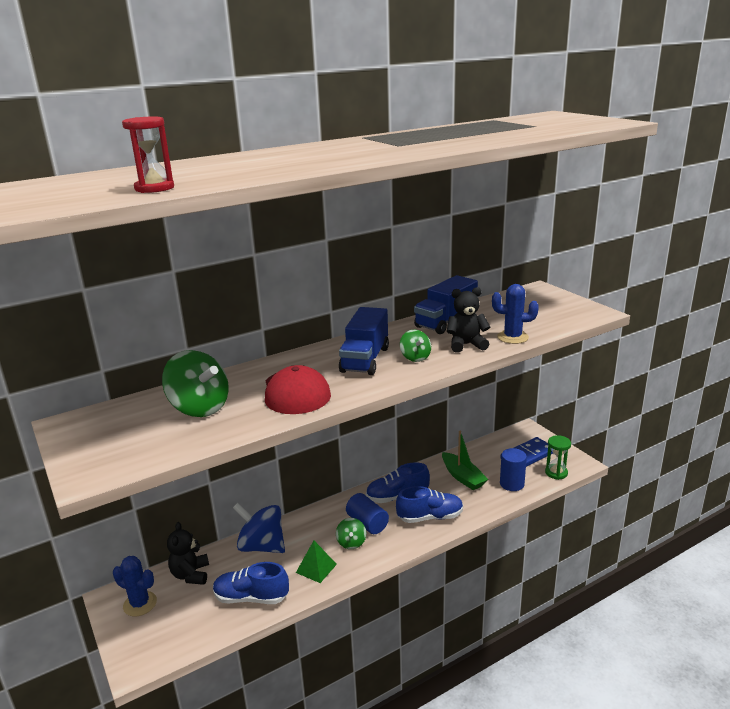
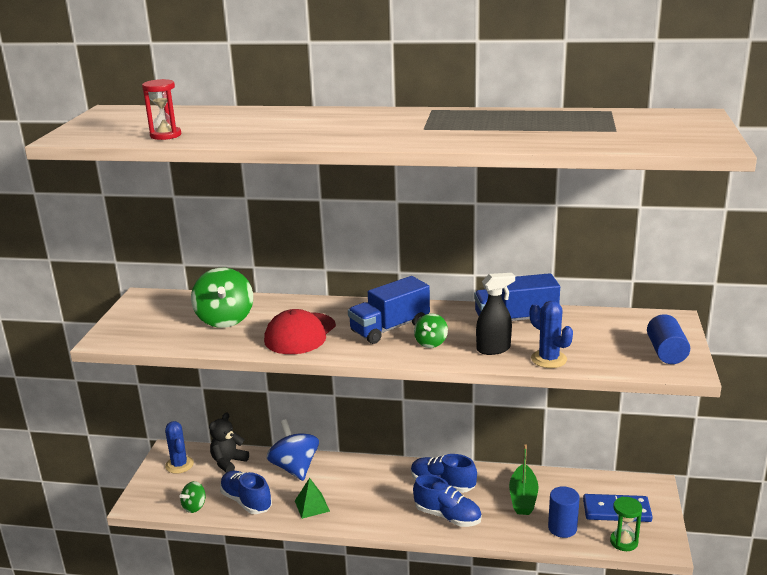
camera: 40 degrees right, 0 degrees up
green spinning top [336,518,366,549] -> green spinning top moved to [179,481,206,513]
blue cylinder [346,493,389,534] -> blue cylinder moved to [647,314,690,364]
black teddy bear [447,287,490,353] -> black spray bottle [476,273,515,355]

